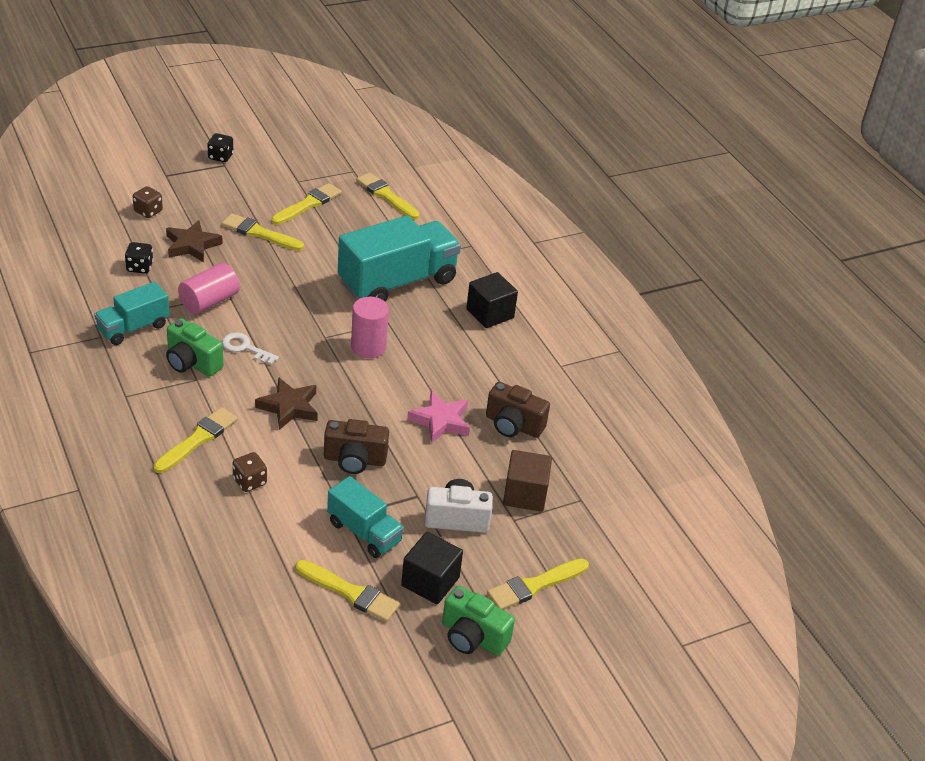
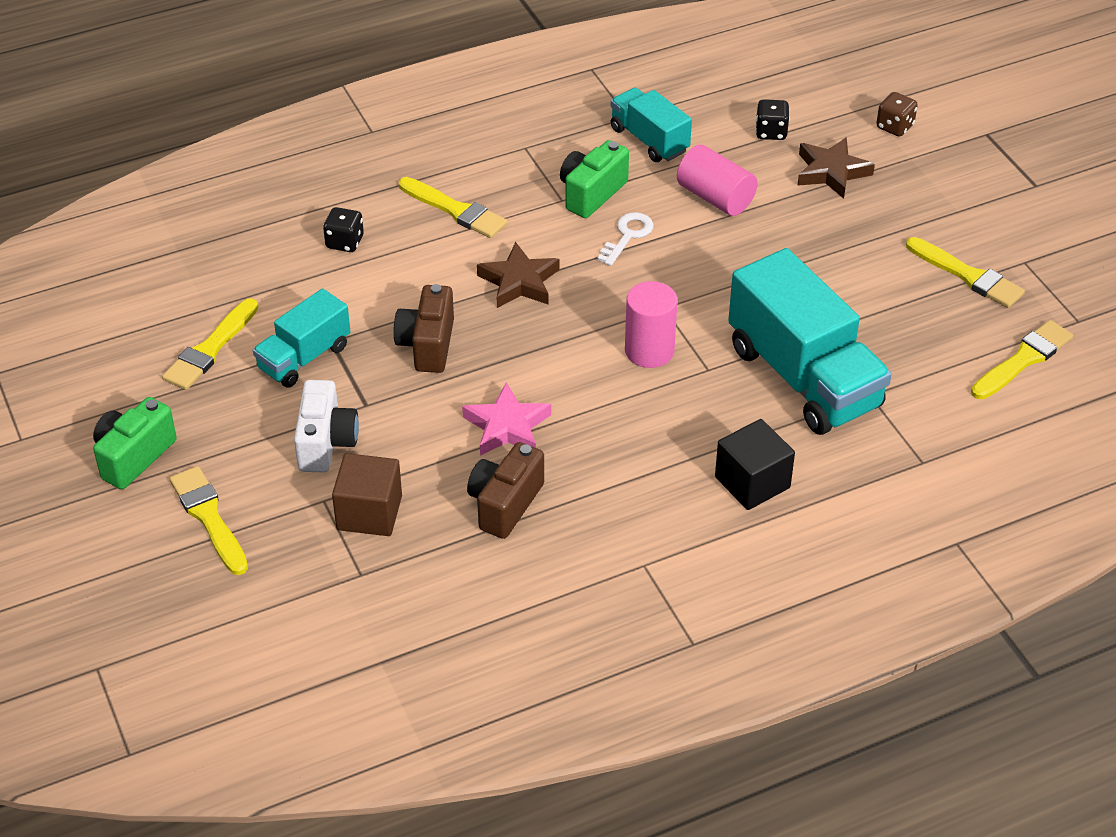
camera: 95 degrees right, 5 degrees up
black dice [207,133,234,162] -> black dice moved to [323,207,364,252]
yellow brush [222,213,304,251] -> none
brown dice [232,452,267,492] -> none
black cube [401,532,463,604] -> none

